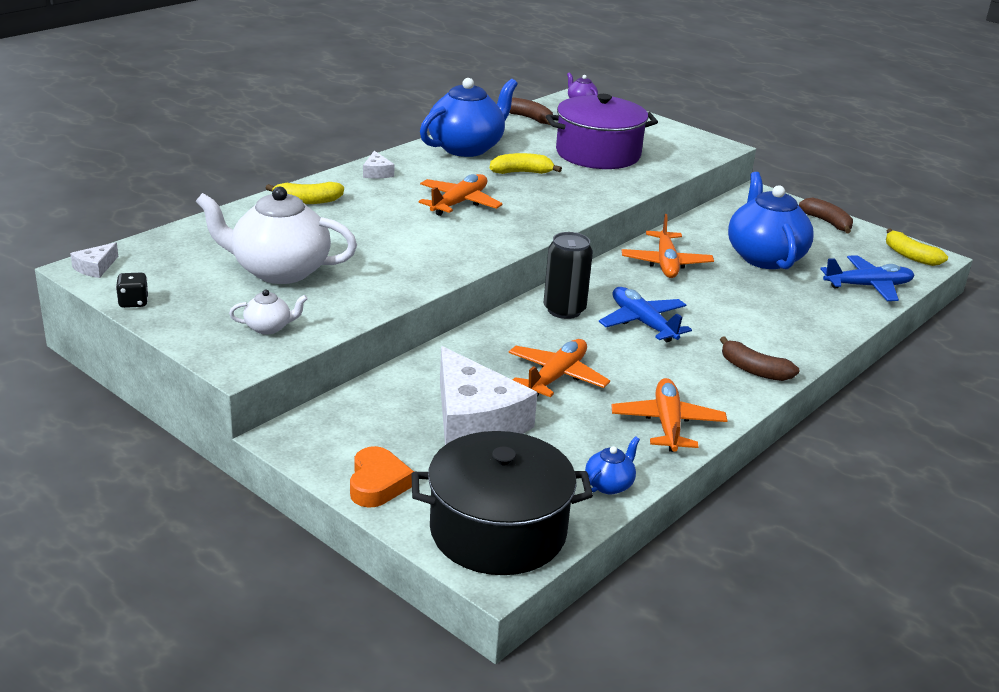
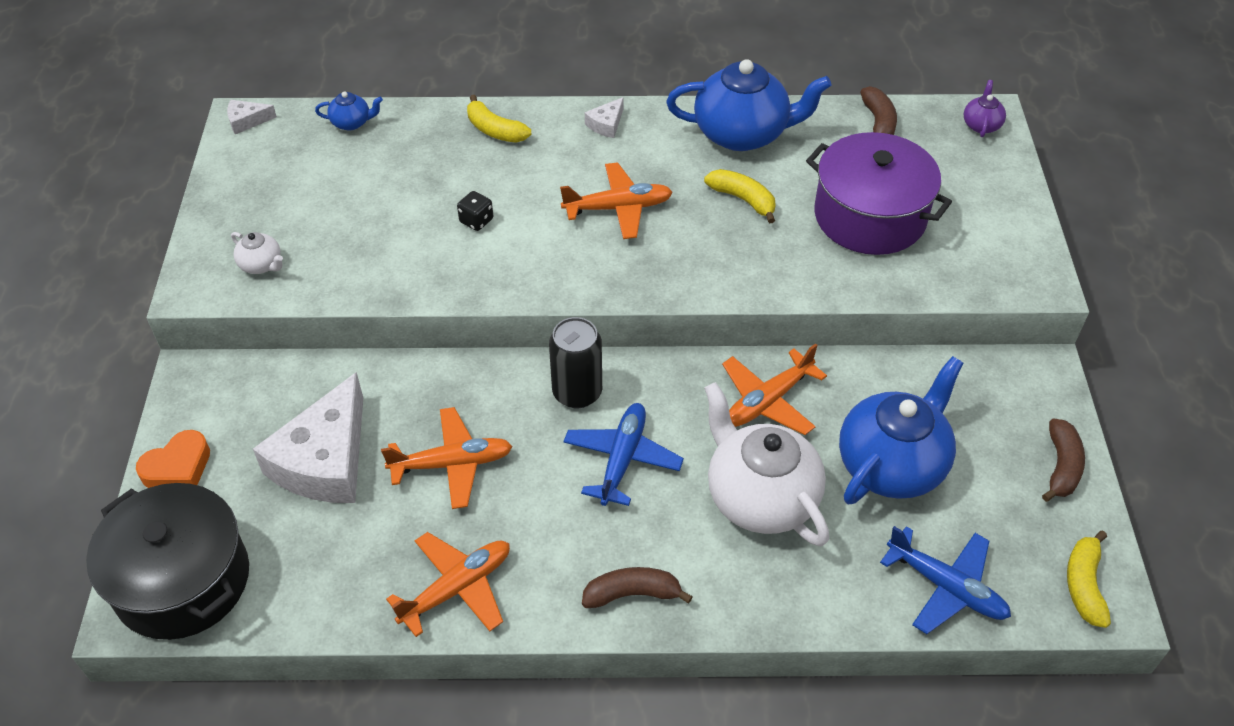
camera: 50 degrees right, 20 degrees up
black dice [116,273,148,308] -> black dice moved to [457,191,493,231]
white teapot [195,186,357,284] -> white teapot moved to [704,382,829,546]
blue teapot [585,436,640,494] -> blue teapot moved to [315,91,383,131]
brown banana [720,336,800,381] -> brown banana turned 90 degrees clockwise [582,567,693,608]

